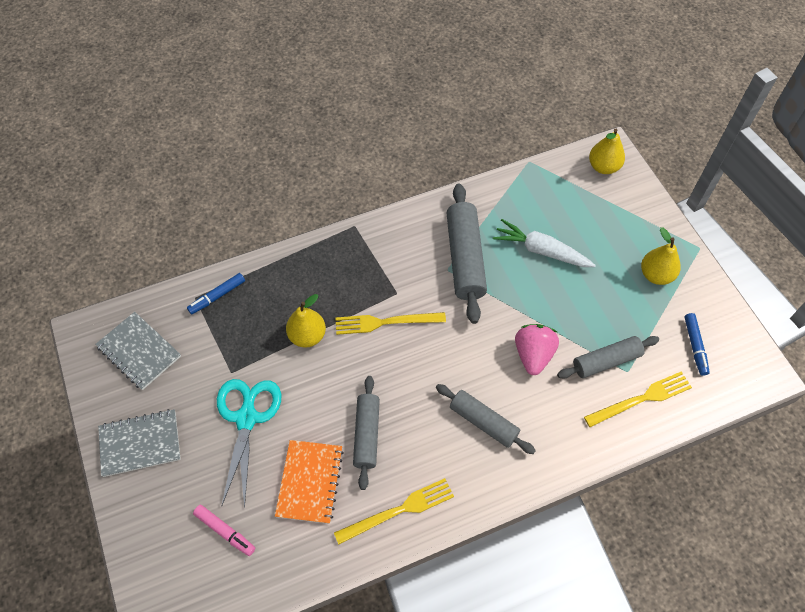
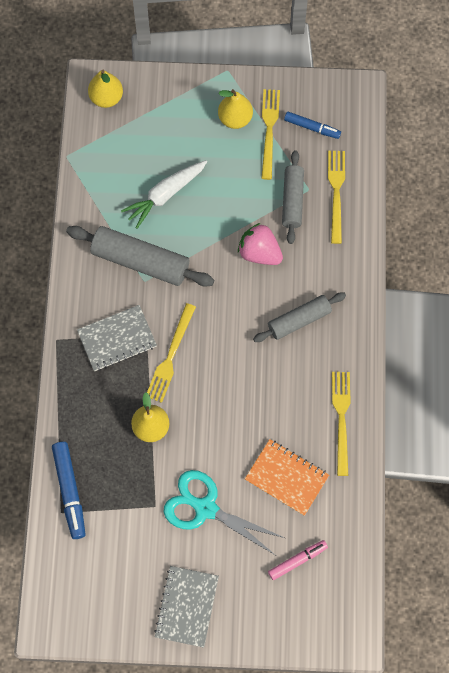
camera: 65 degrees left, 10 degrees up
grey notebook [95,312,181,390] -> grey notebook moved to [77,305,157,371]
blue marker [187,273,245,314] -> blue marker [52,442,86,539], size x1.54
grey rolling pin [353,376,380,490] -> none
none -> yellow fork [261,89,280,180]

